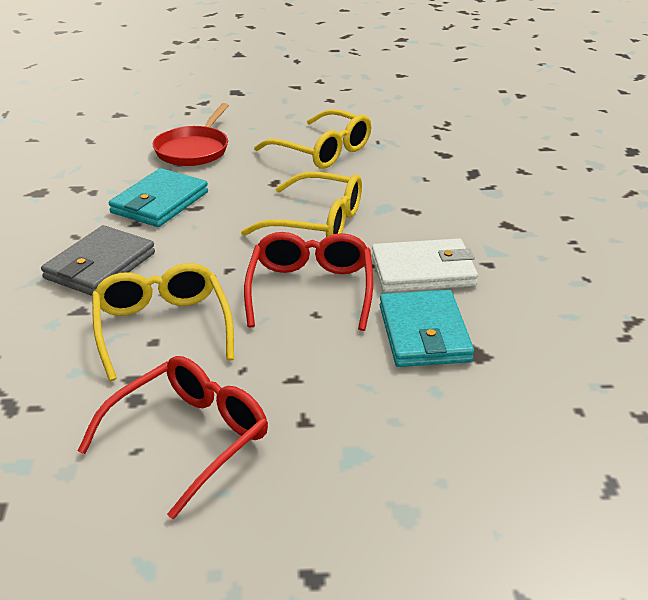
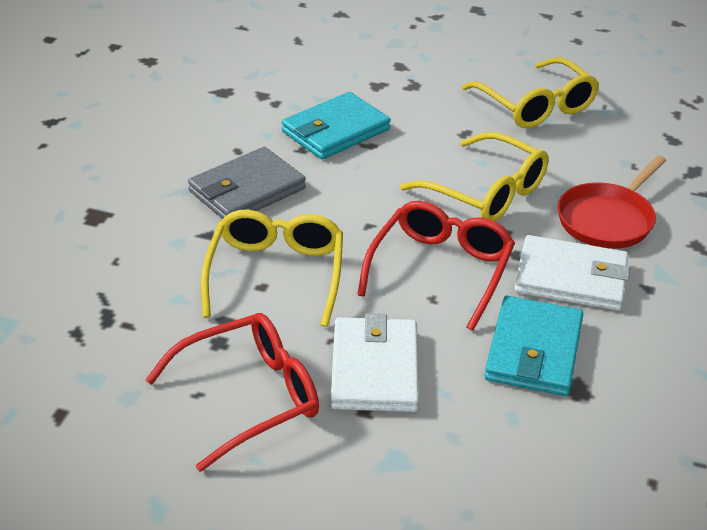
camera: 20 degrees right, 5 degrees up
red pan [153,103,229,166] -> red pan moved to [557,156,666,249]
none -> white wallet [331,313,419,412]

